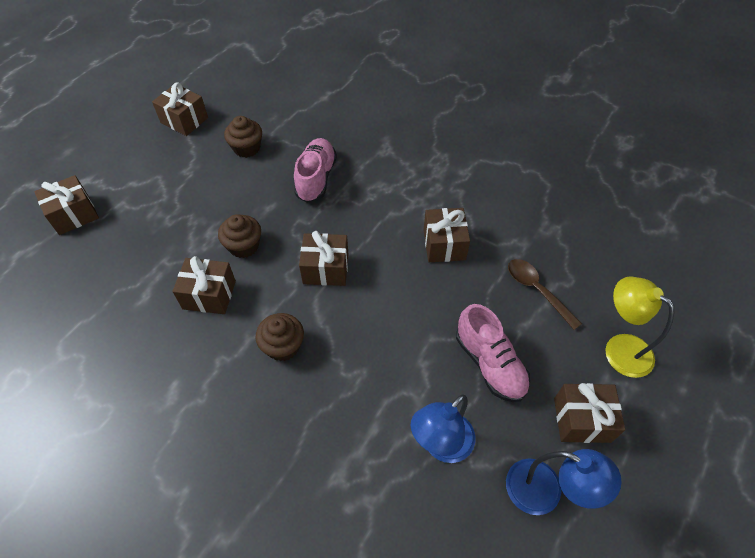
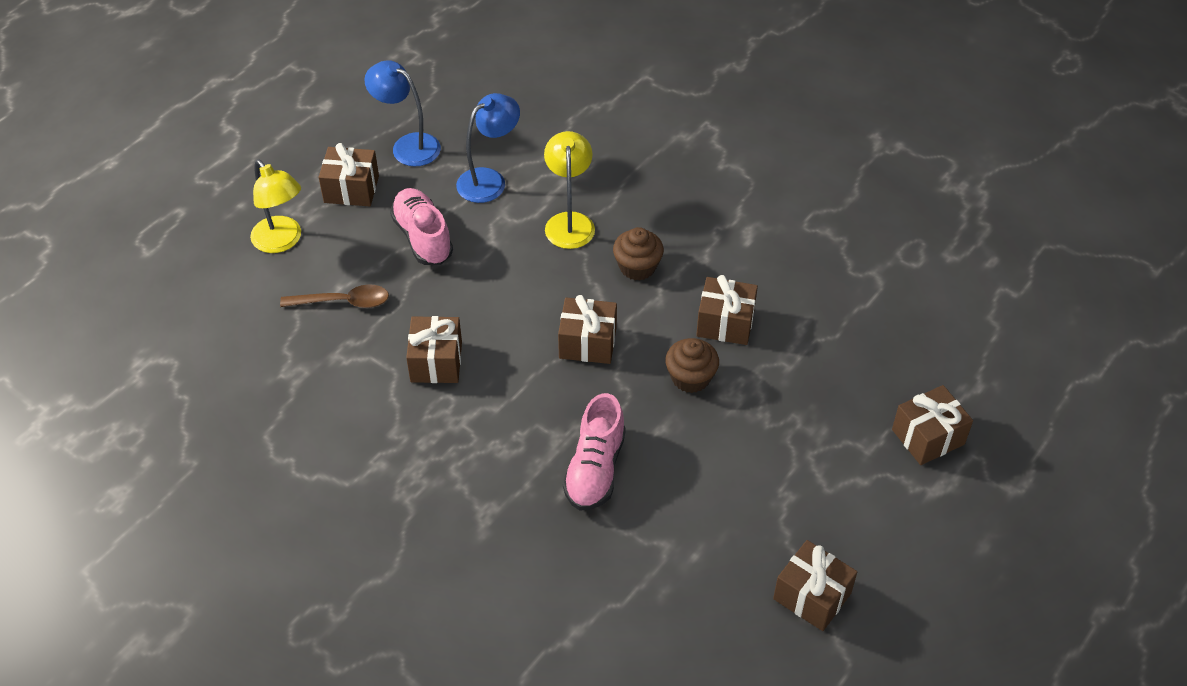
camera: 175 degrees left, 5 degrees down
brown cupcake [224,116,262,158] -> none
brown spoon [508,259,582,330] -> brown spoon turned 60 degrees counterclockwise [280,284,389,308]
none -> yellow lamp [544,131,595,249]

